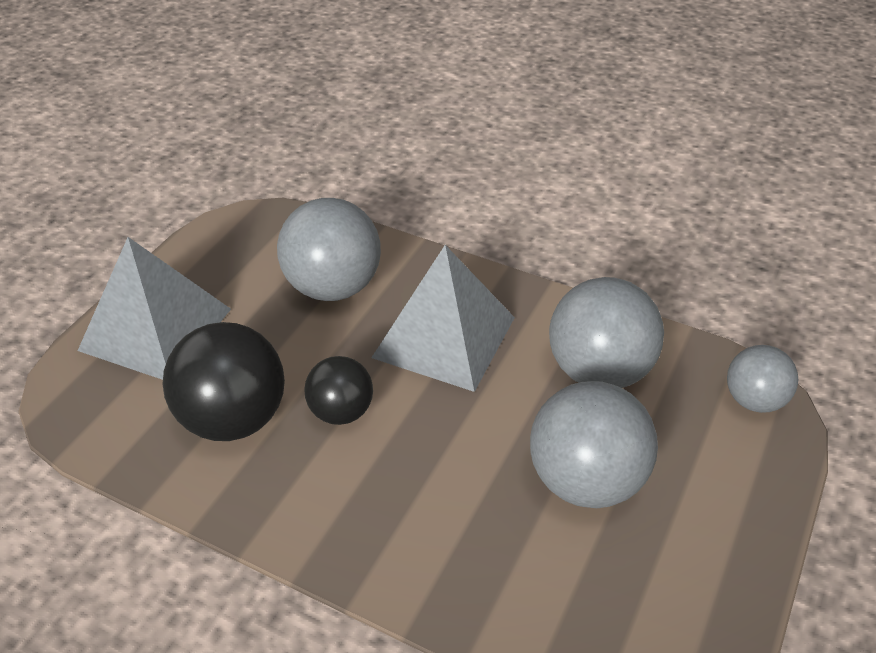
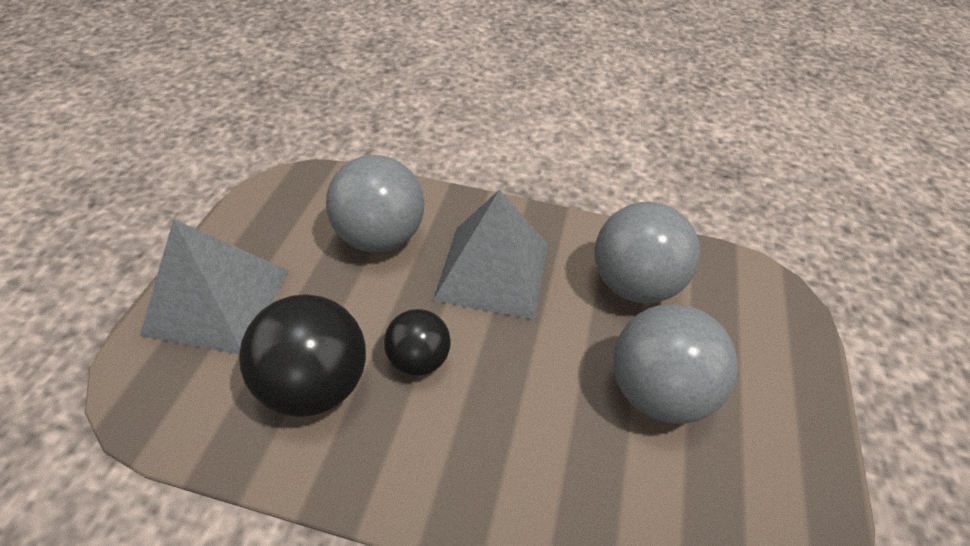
camera: 15 degrees left, 5 degrees up
grey ball [727,345,798,413] -> none

